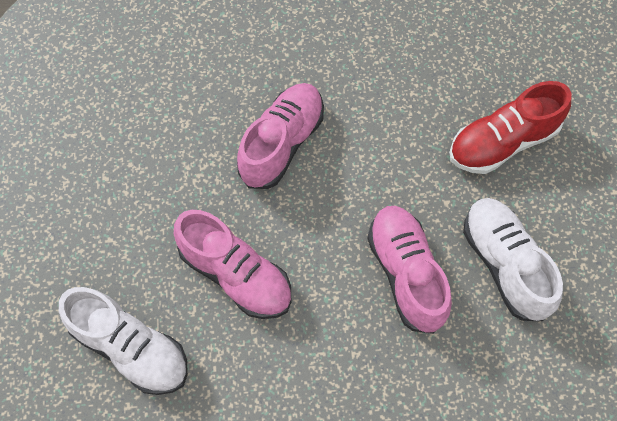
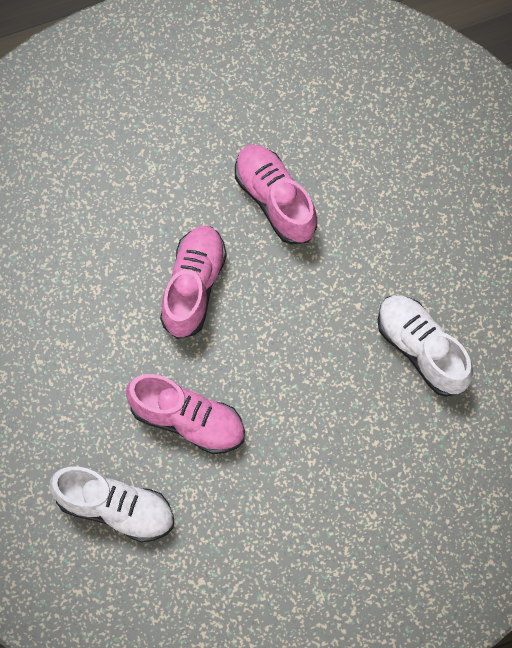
camera: 15 degrees left, 5 degrees up
pink shoe [367,206,452,334] -> pink shoe moved to [235,145,317,245]
red shoe [449,81,571,174] -> none

